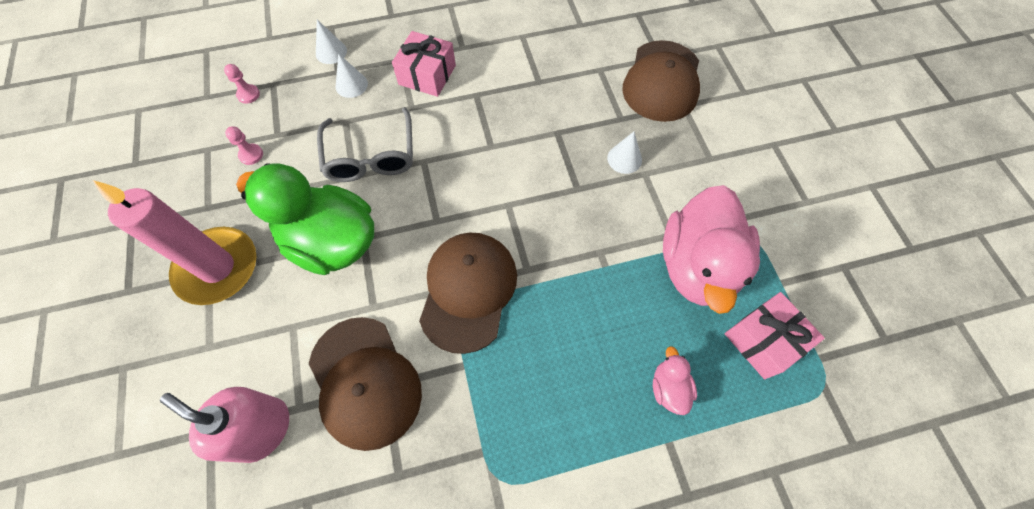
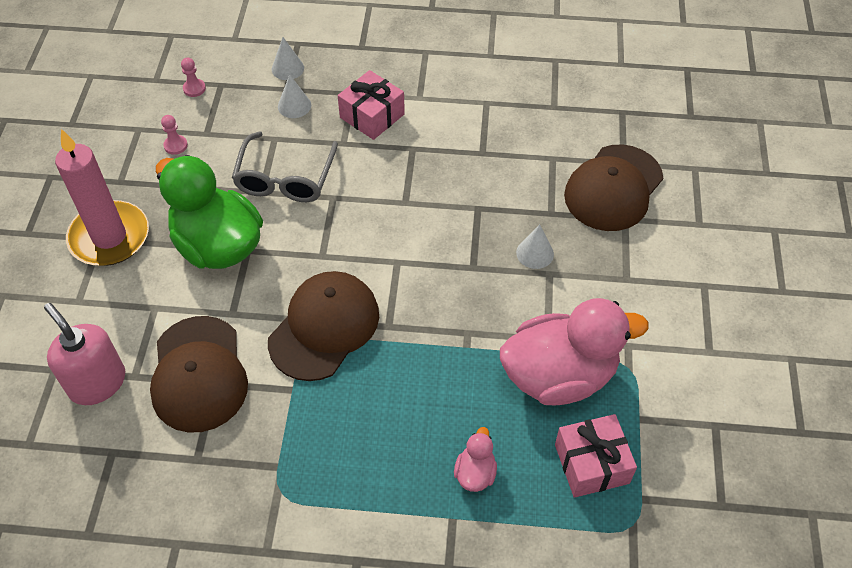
camera: 20 degrees right, 10 degrees down
pink duck [663,185,760,314] -> pink duck turned 135 degrees counterclockwise [500,298,648,405]

